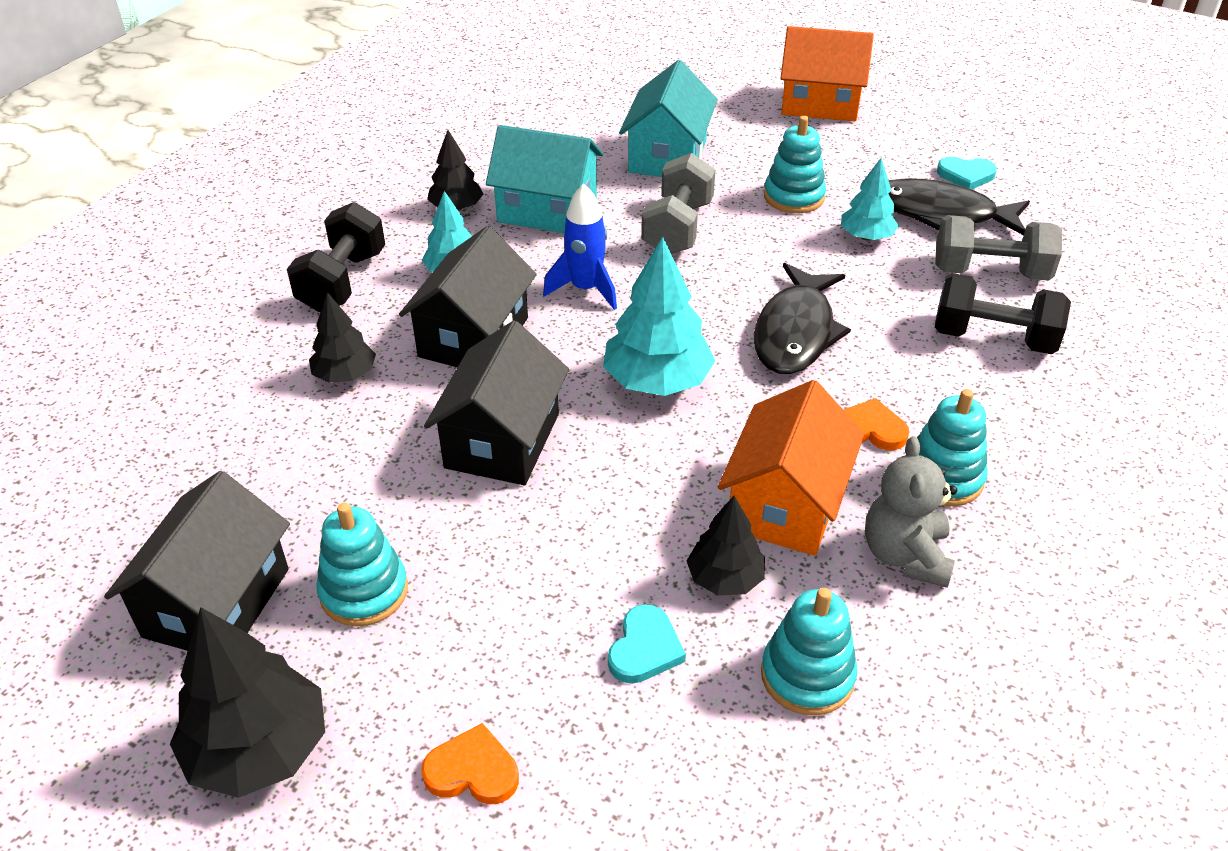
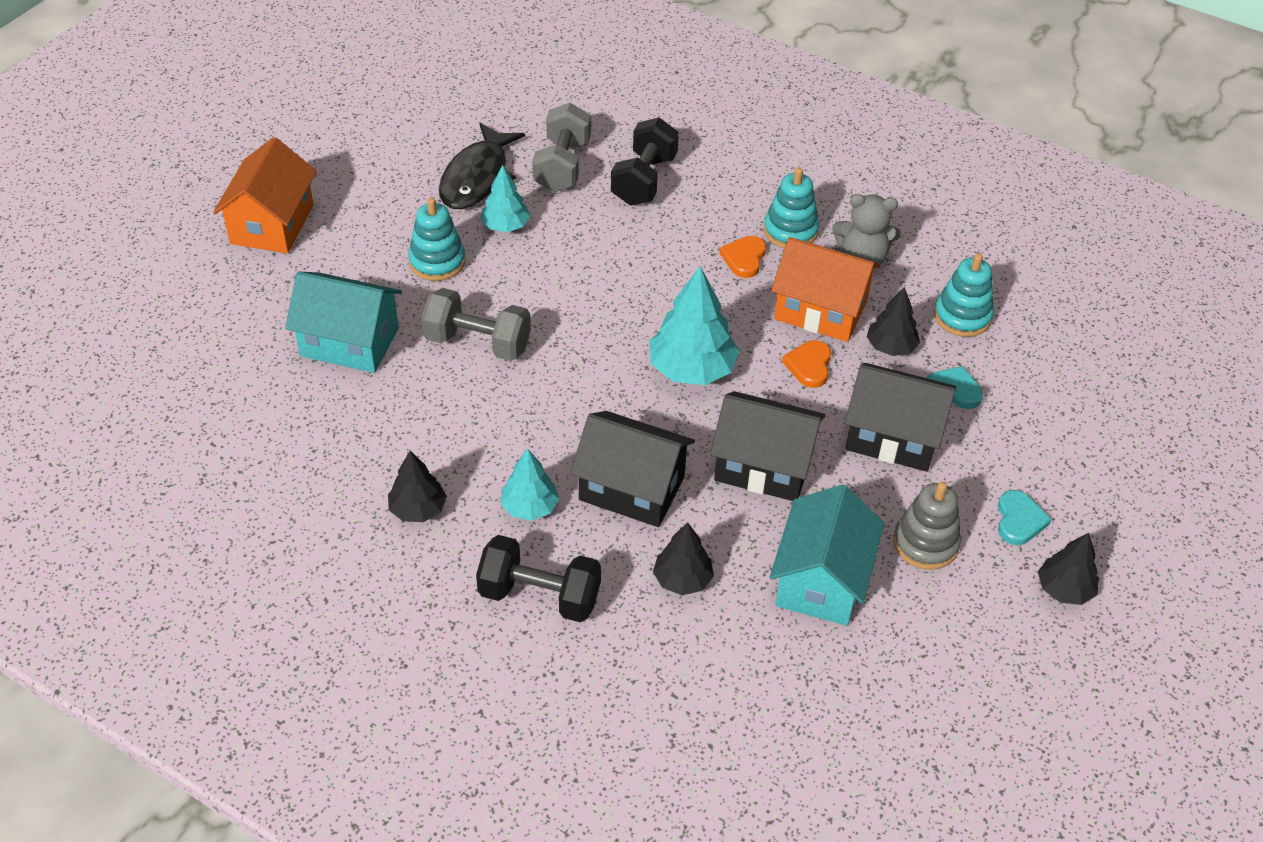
camera: 90 degrees left, 5 degrees up
black house [104,471,290,651] -> black house moved to [845,363,956,472]
black tree [170,607,325,798] -> black tree [1038,533,1099,605], size x0.60
turquoise stacking toy [316,503,408,626] -> grey stacking toy [893,482,961,570]
orange heart [421,723,519,805] -> orange heart moved to [782,340,831,388]
turquoise house [486,125,603,233] -> turquoise house moved to [770,484,884,626]
blue rocket [543,183,617,310] -> none
black fish [754,263,851,374] -> none
turquoise heart [937,156,997,189] -> turquoise heart moved to [998,490,1052,545]

